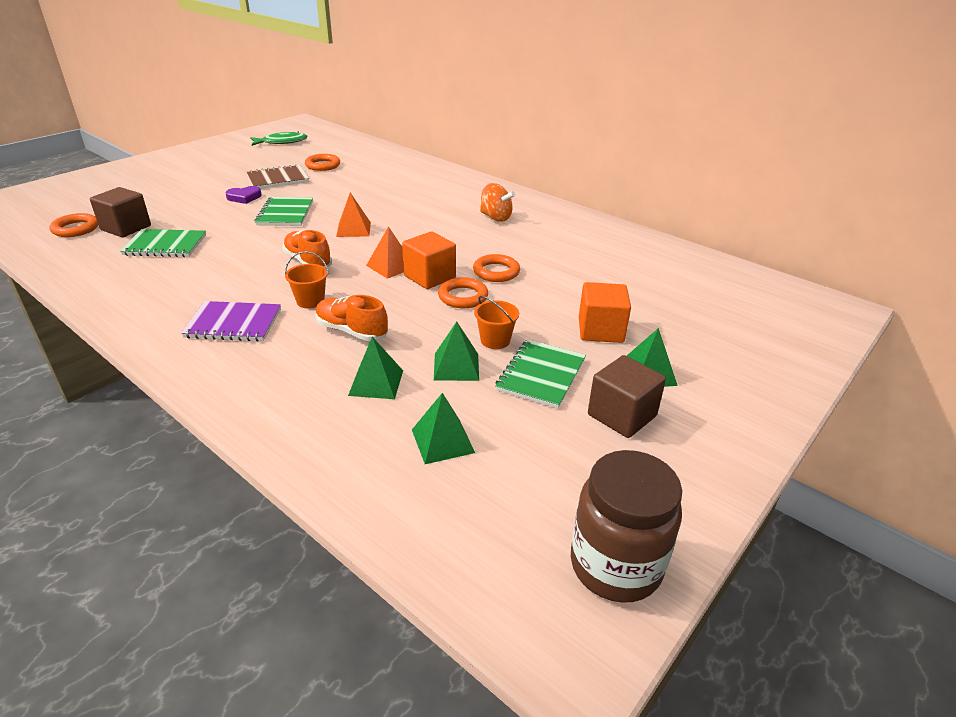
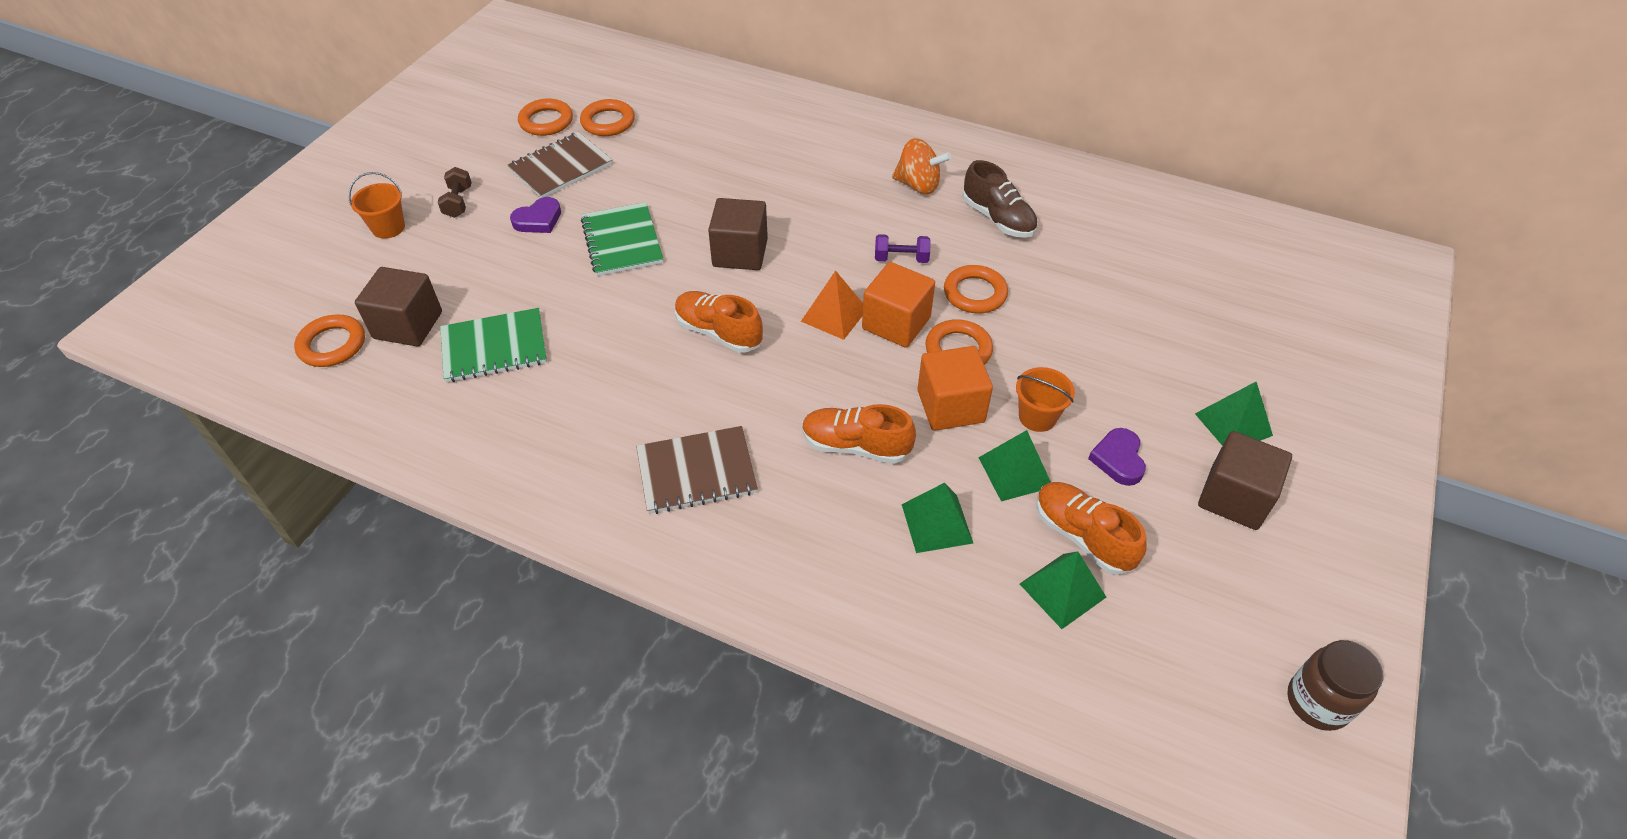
camera: 15 degrees left, 15 degrees up
purple notebook [181,301,281,341] -> brown notebook [636,426,758,514]
green fish [251,132,308,146] -> none
orange bucket [284,251,329,308] -> orange bucket moved to [349,172,405,239]
orange pyramid [336,192,371,237] -> brown cube [708,198,768,270]
green notebook [495,339,586,409] -> purple heart [1088,428,1146,486]
brown jar [571,450,682,603] -> brown jar [1287,640,1383,731], size x0.64
orange cube [579,282,631,343] -> orange cube moved to [917,346,993,431]
none -> brown dumbbell [438,167,472,218]
none -> orange ring [518,99,573,136]
none -> purple dumbbell [875,234,931,263]
none -> brown shoe [963,160,1038,238]
none -> orange shoe [1036,482,1146,575]

